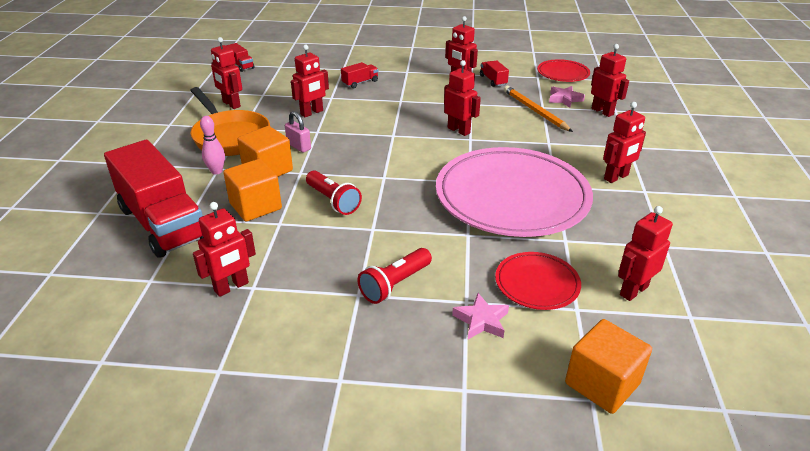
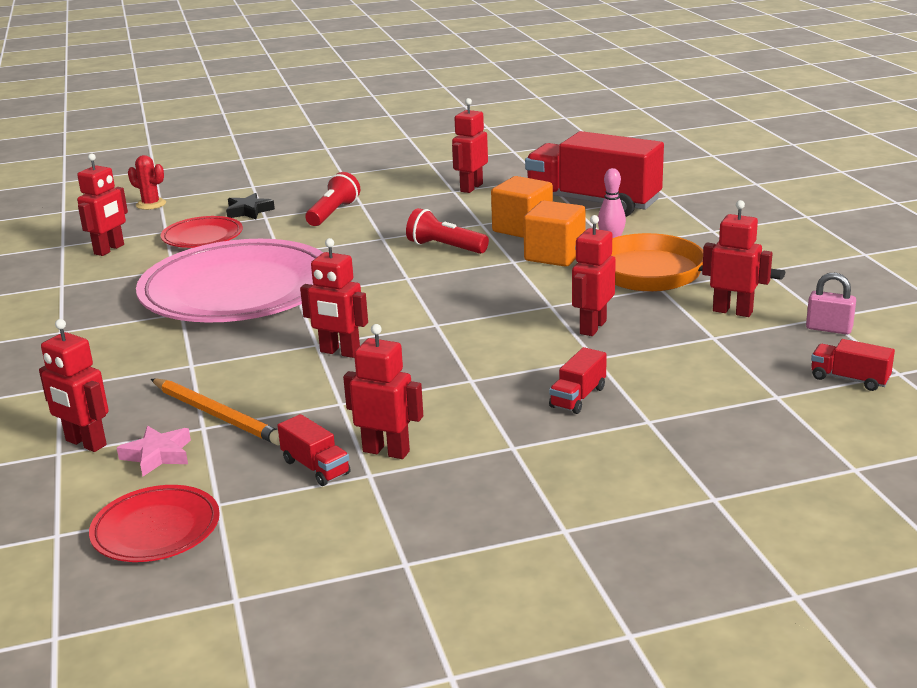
camera: 160 degrees right, 10 degrees down
pink padlock [285,111,311,152] -> pink padlock moved to [806,273,856,335]
pink star [452,293,509,339] -> black star [226,193,275,219]
orange cube [565,319,652,414] -> red cactus [128,155,166,210]
red robot [603,102,646,183] -> none

